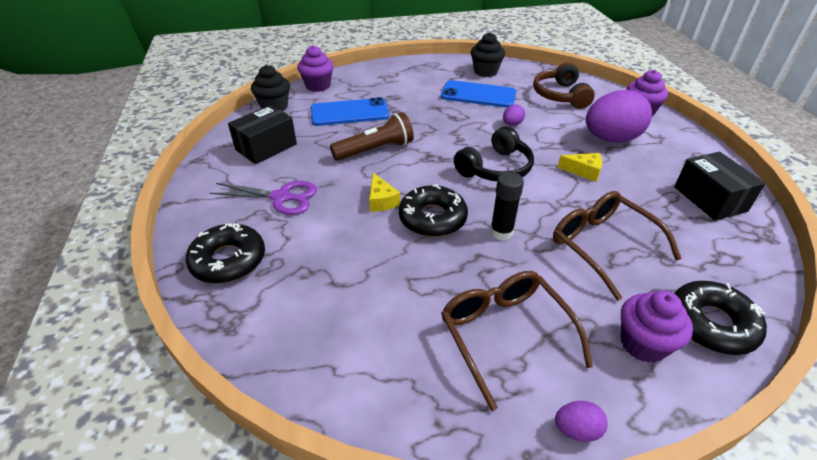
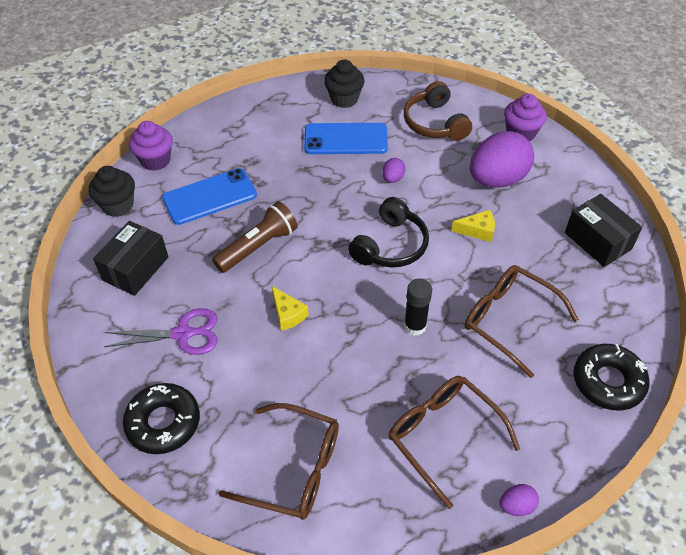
camera: 15 degrees left, 10 degrees up
black donut [399,184,468,237] -> none
purple cupcake [621,290,693,363] -> none
none -> brown glasses [218,403,339,520]

